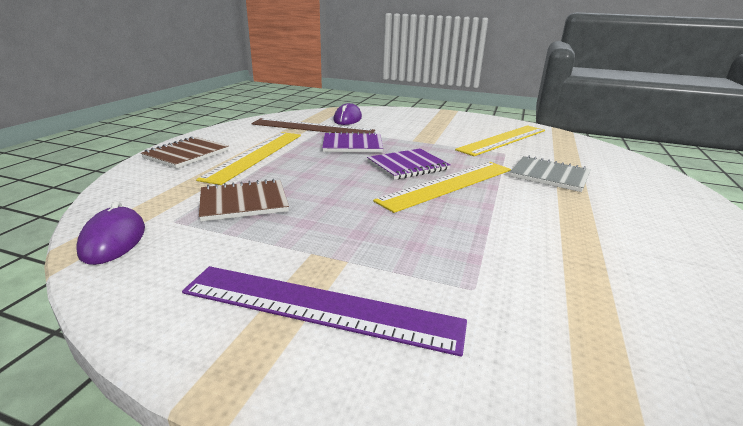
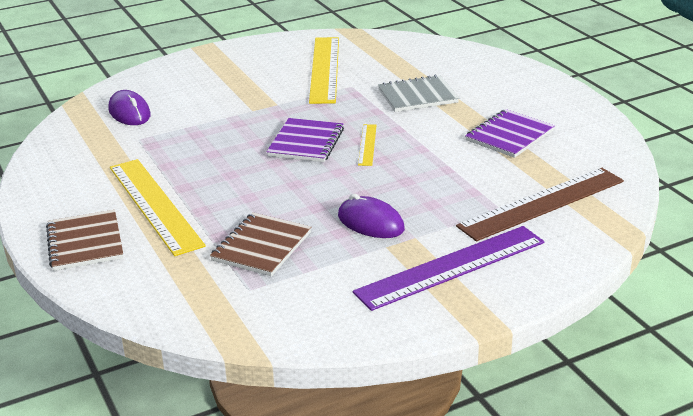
camera: 45 degrees left, 5 degrees up
purple mouse [76,201,145,265] -> purple mouse moved to [338,193,405,238]
brown ruler [251,118,375,134] -> brown ruler moved to [456,168,624,241]
purple notebook [322,132,383,153] -> purple notebook moved to [465,109,555,158]
yellow ruler [373,162,511,213] -> yellow ruler [358,124,377,166], size x0.48

